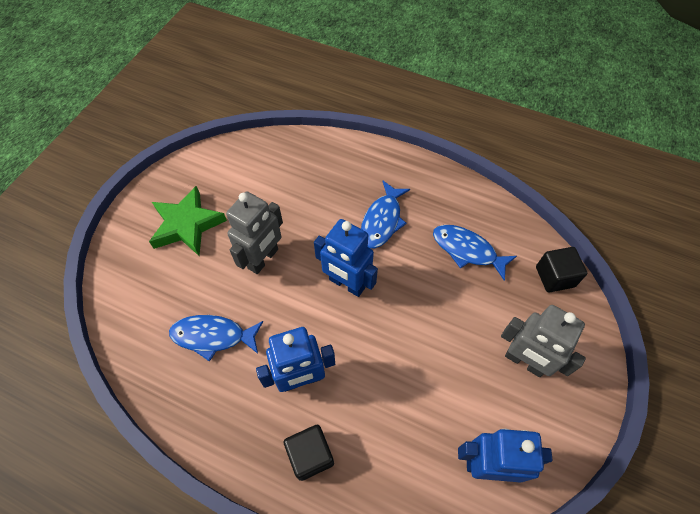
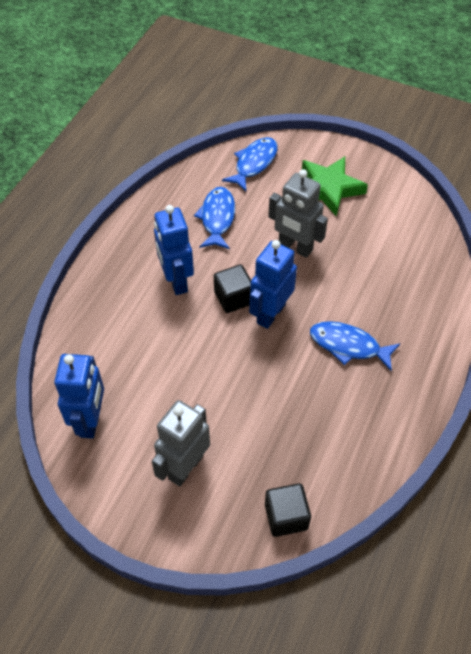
camera: 90 degrees right, 5 degrees down
black cube [284,425,334,481] -> black cube moved to [214,264,251,313]
blue fish [433,225,517,281] -> blue fish moved to [222,137,278,191]

